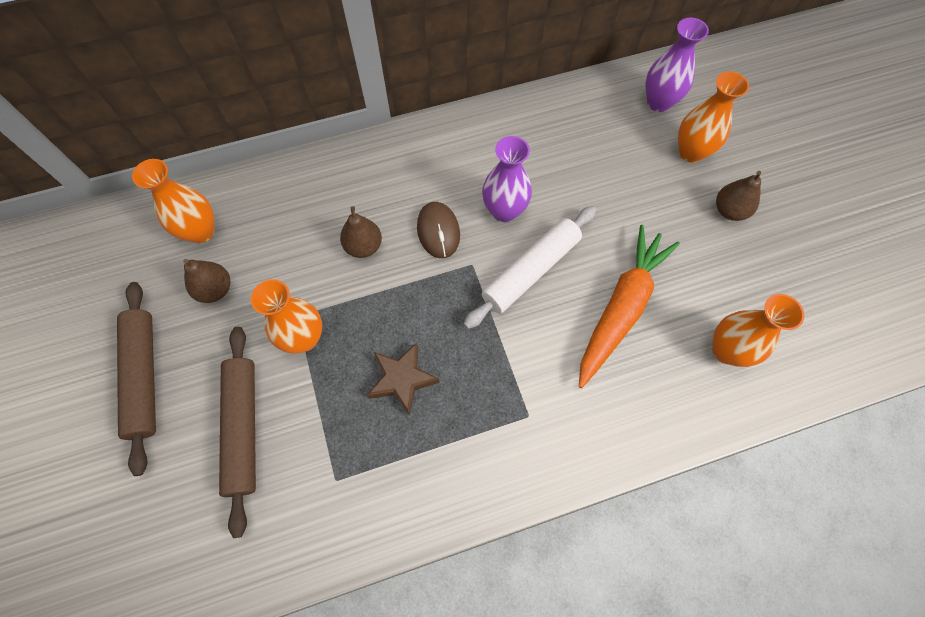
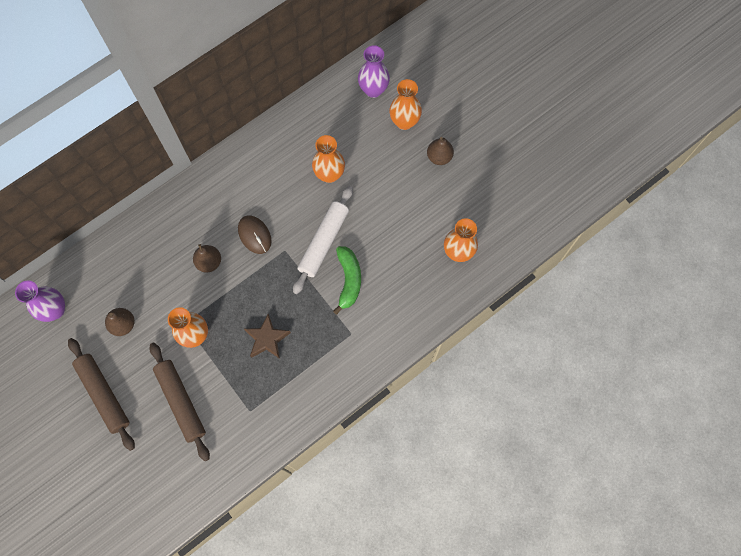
camera: 20 degrees left, 5 degrees up
orange vase [132,159,214,243] -> orange vase moved to [312,135,345,183]
purple vase [482,136,532,222] -> purple vase moved to [15,281,65,322]
orange carrot [579,225,680,388] -> none
none -> green banana [333,246,361,315]

